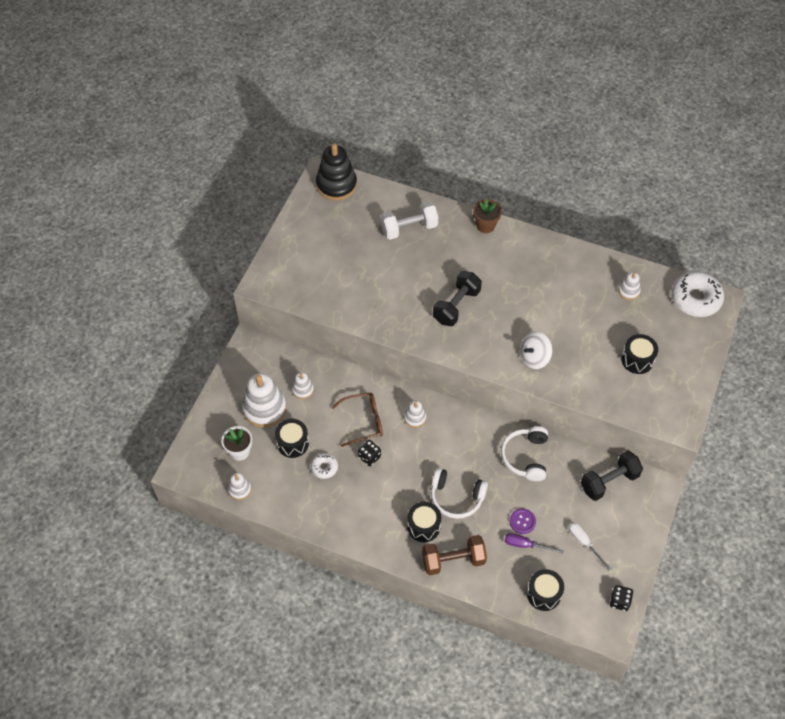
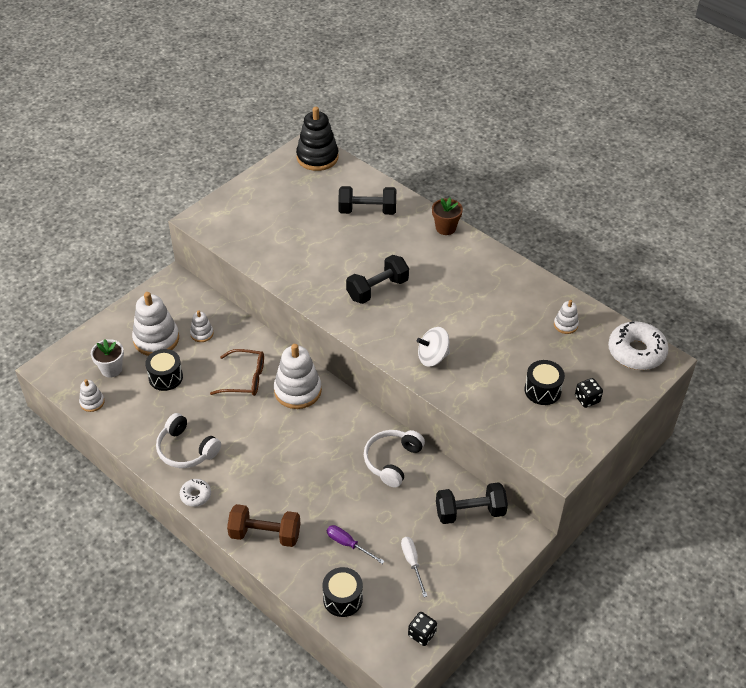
camera: 20 degrees right, 10 degrees down
white donut [311,453,338,479] -> white donut moved to [180,479,211,507]
black dice [358,440,381,466] -> black dice moved to [575,378,603,408]
white dumbbell [380,201,438,240] -> black dumbbell [338,186,396,215]
white stacking toy [404,401,426,428] -> white stacking toy [274,344,322,409], size x1.98
black drum [407,502,441,542] -> none
white headphones [431,468,488,519] -> white headphones moved to [156,413,221,468]
purple button [510,509,536,534] -> none

